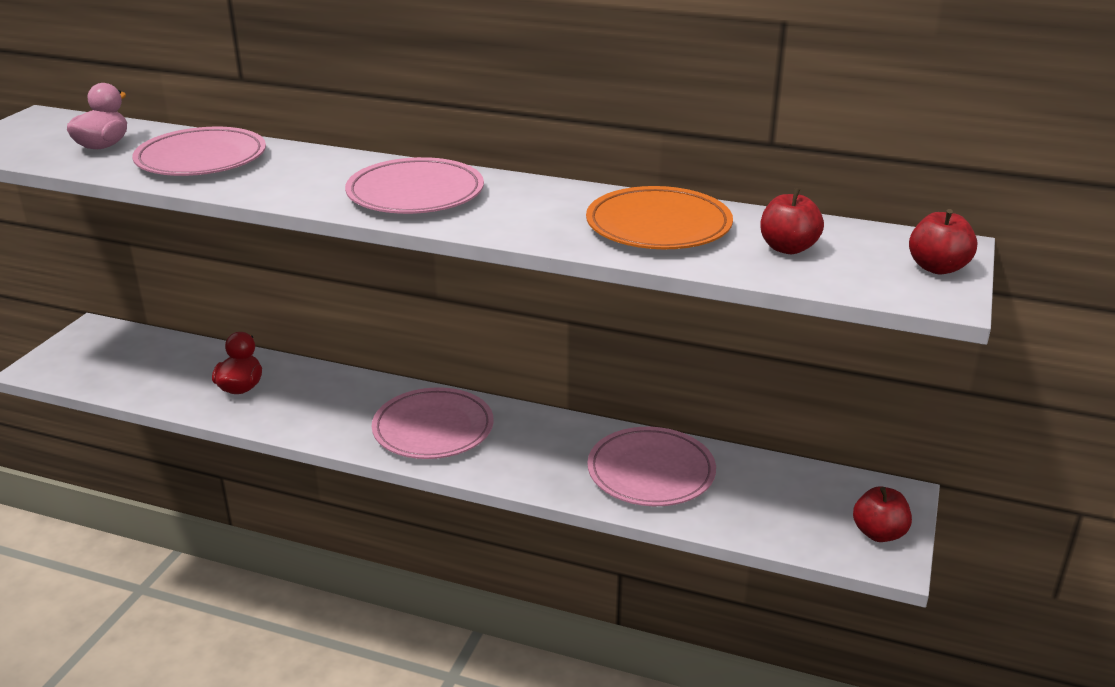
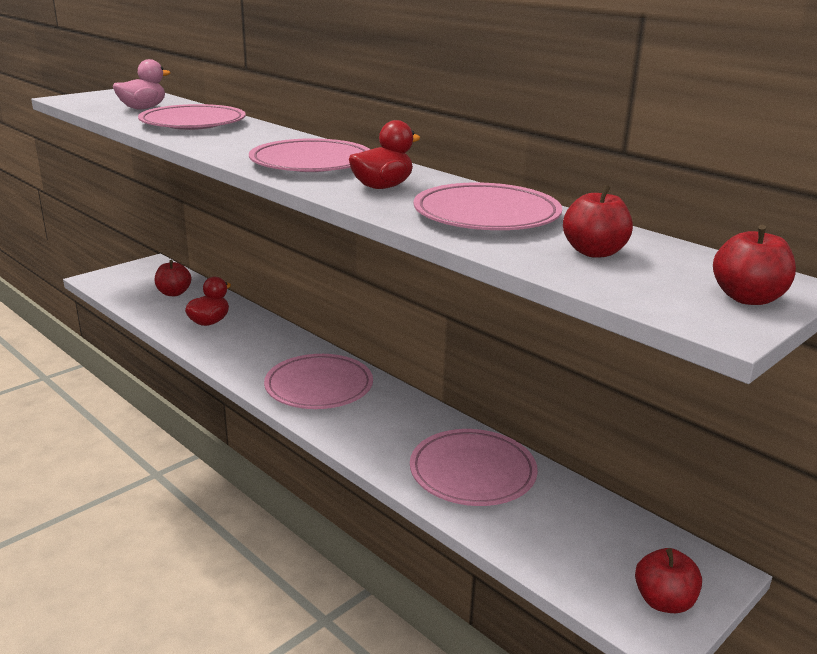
camera: 25 degrees right, 5 degrees down
orange plate [586,186,733,249] -> pink plate [413,183,562,230]
none -> red apple [155,260,191,296]
none -> red duck [349,120,420,189]

